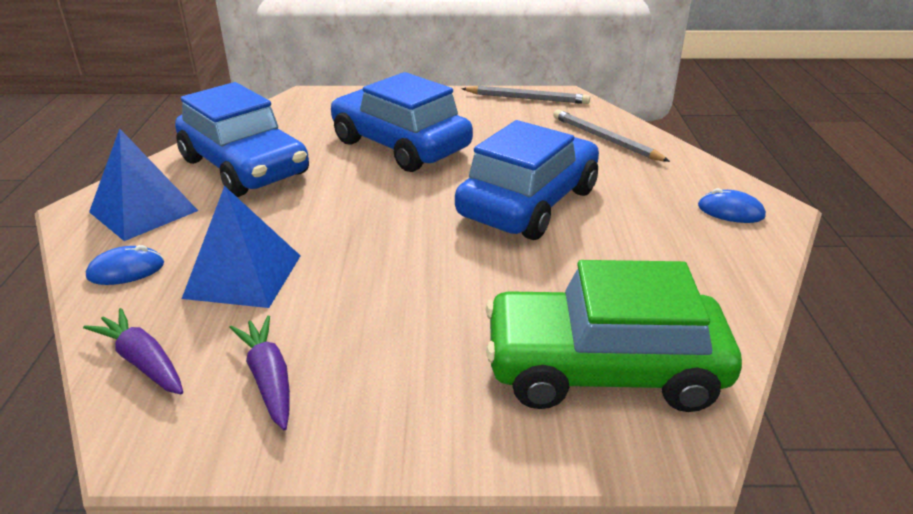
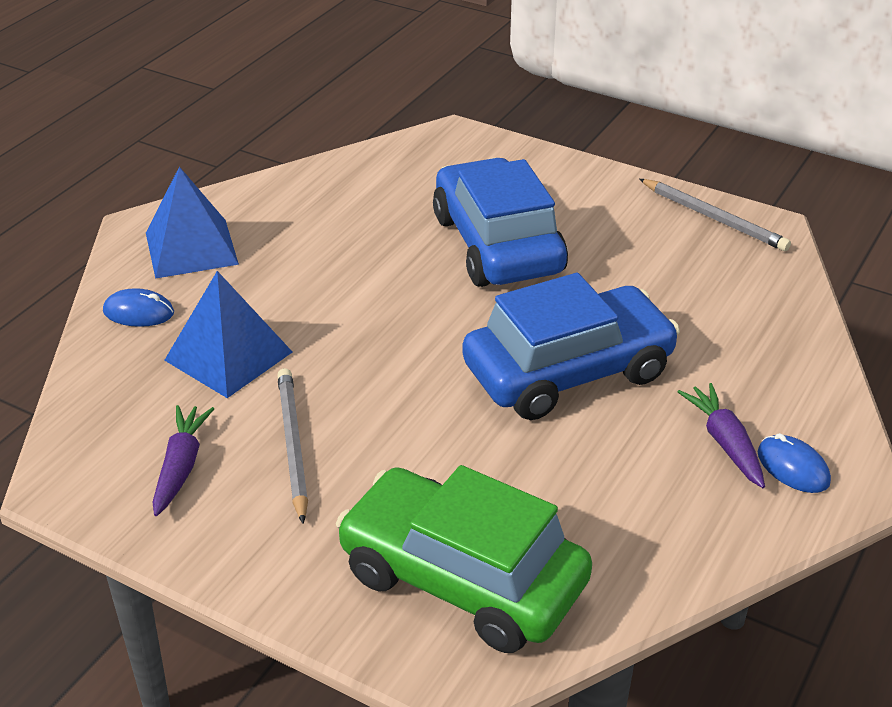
camera: 30 degrees right, 5 degrees up
purple carrot [83,308,183,395] -> purple carrot moved to [678,383,765,488]
blue car [175,82,309,197] -> none
grey pencil [553,110,670,162] -> grey pencil moved to [277,368,308,524]

